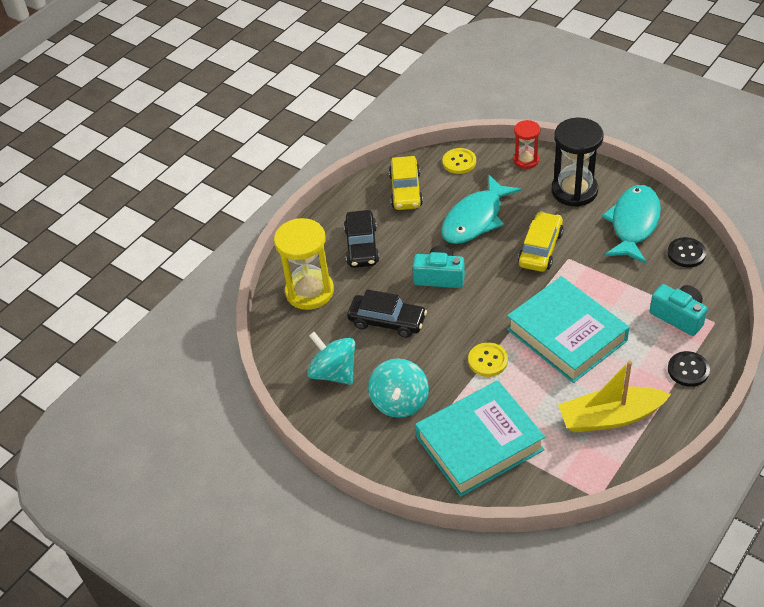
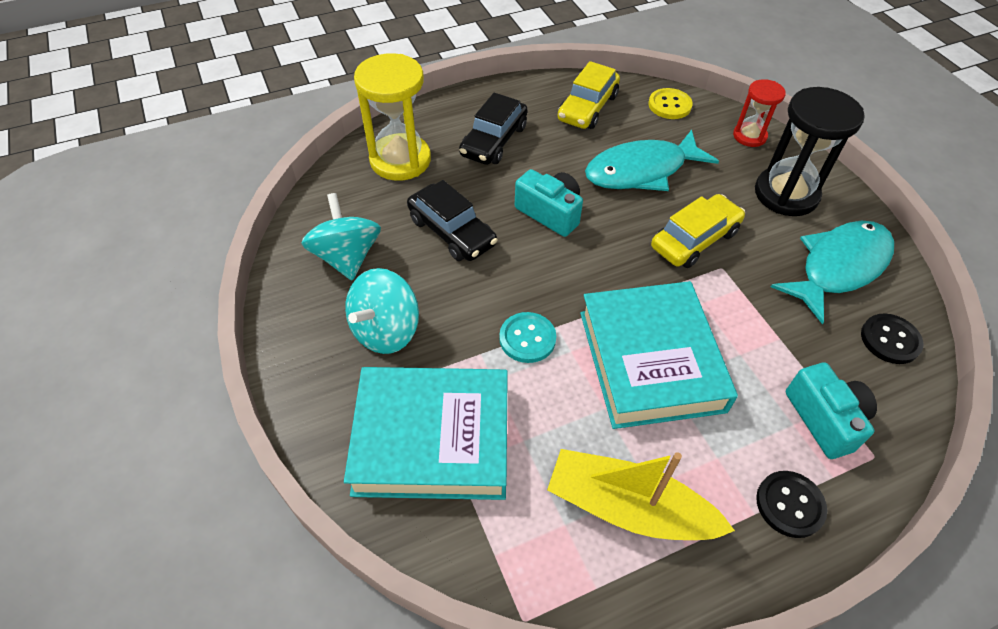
camera: 25 degrees right, 5 degrees up
yellow button [468,342,508,377] -> turquoise button [499,312,556,363]

